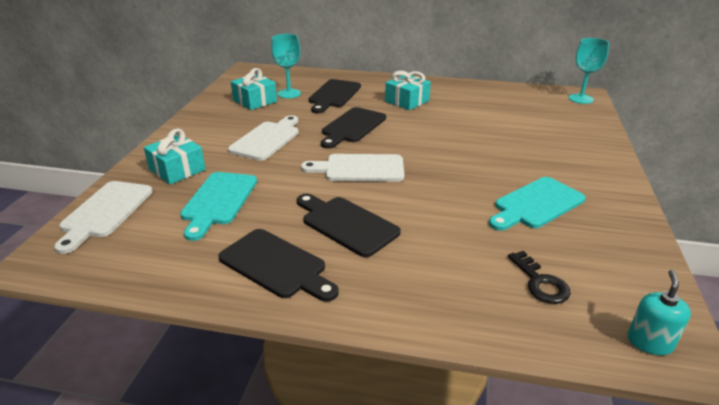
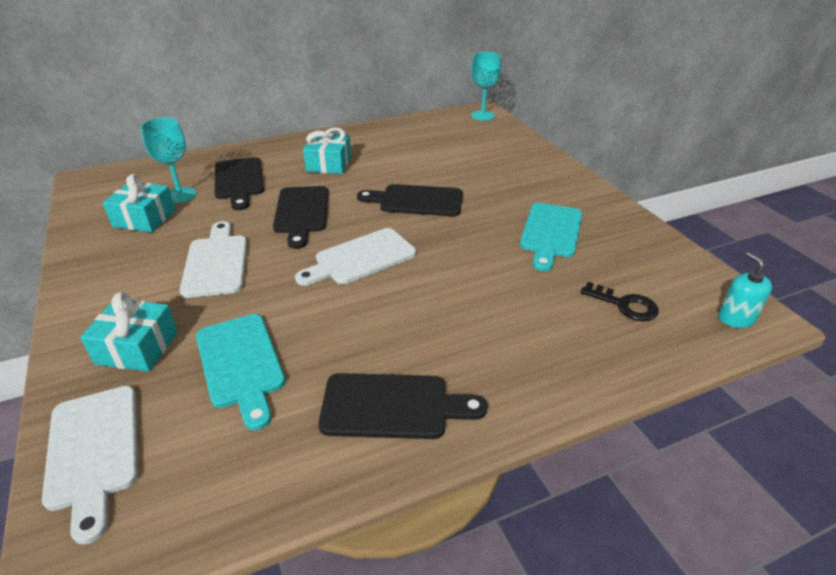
camera: 35 degrees left, 5 degrees up
black cutting board [297,194,401,257] -> black cutting board moved to [357,184,463,216]

